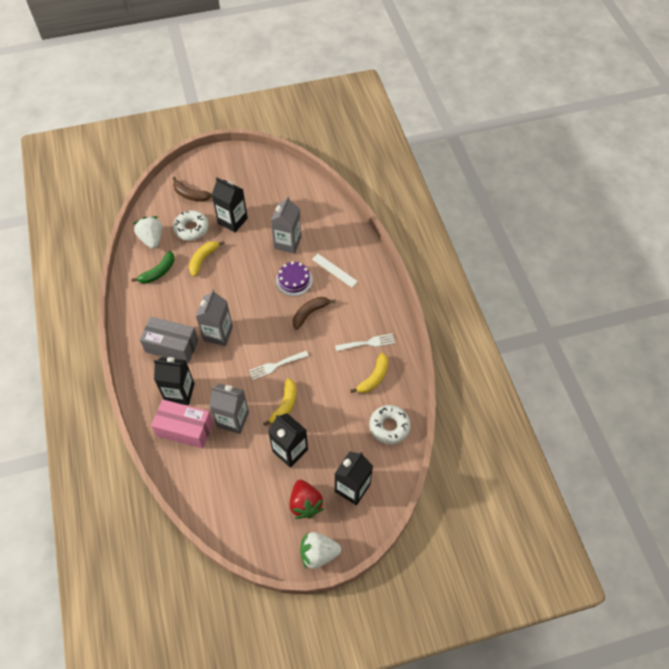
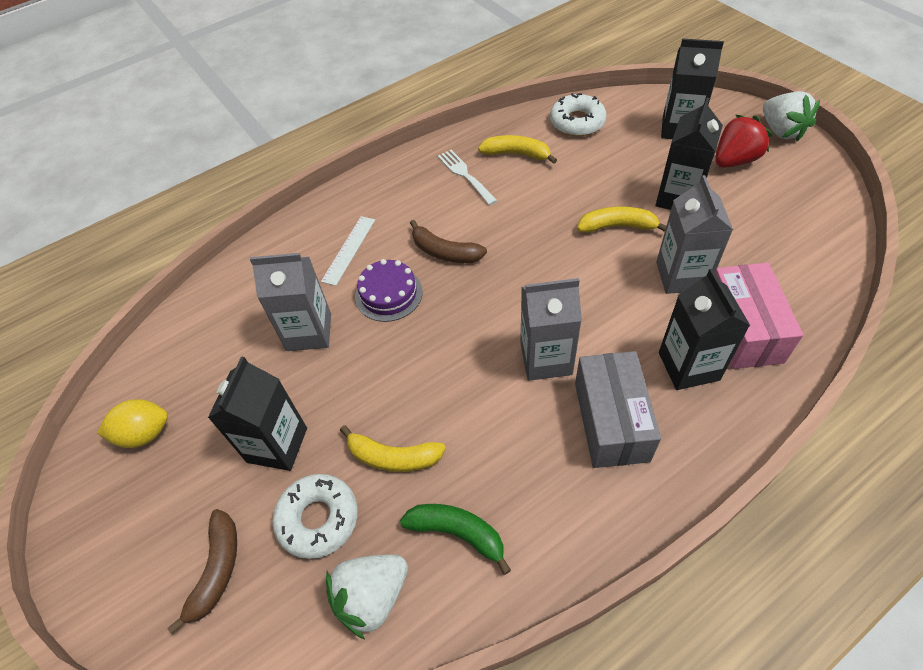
camera: 105 degrees left, 5 degrees down
white fork [249,351,308,380] -> none
none -> yellow lemon [97,399,168,448]

